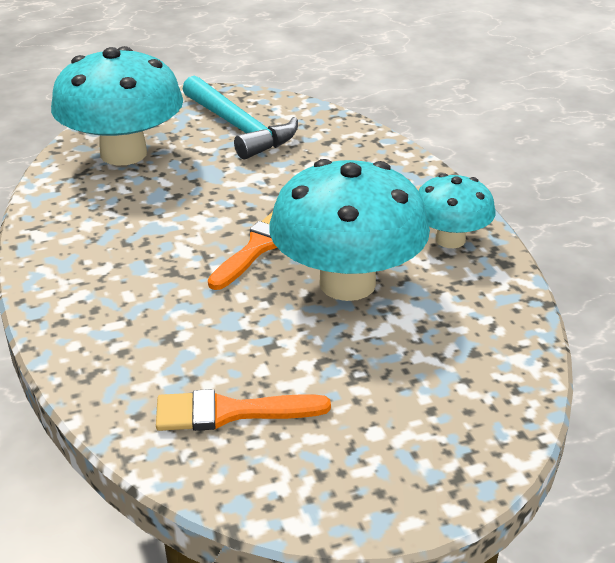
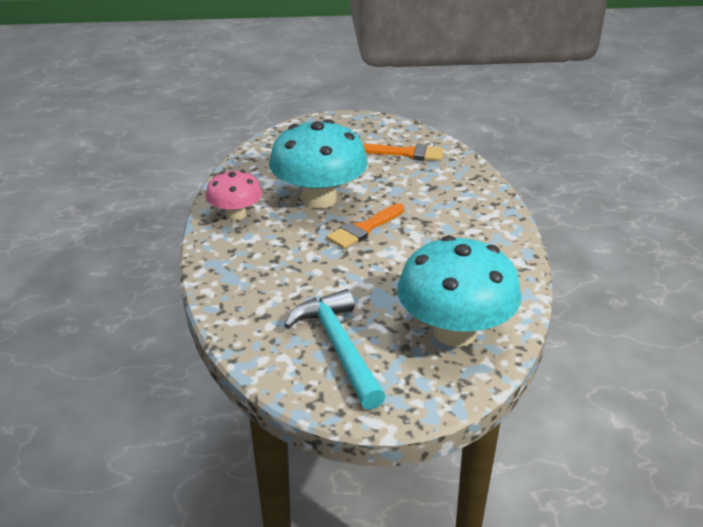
camera: 165 degrees left, 0 degrees up
turquoise mushroom [418,173,496,248] -> pink mushroom [206,170,262,221]

